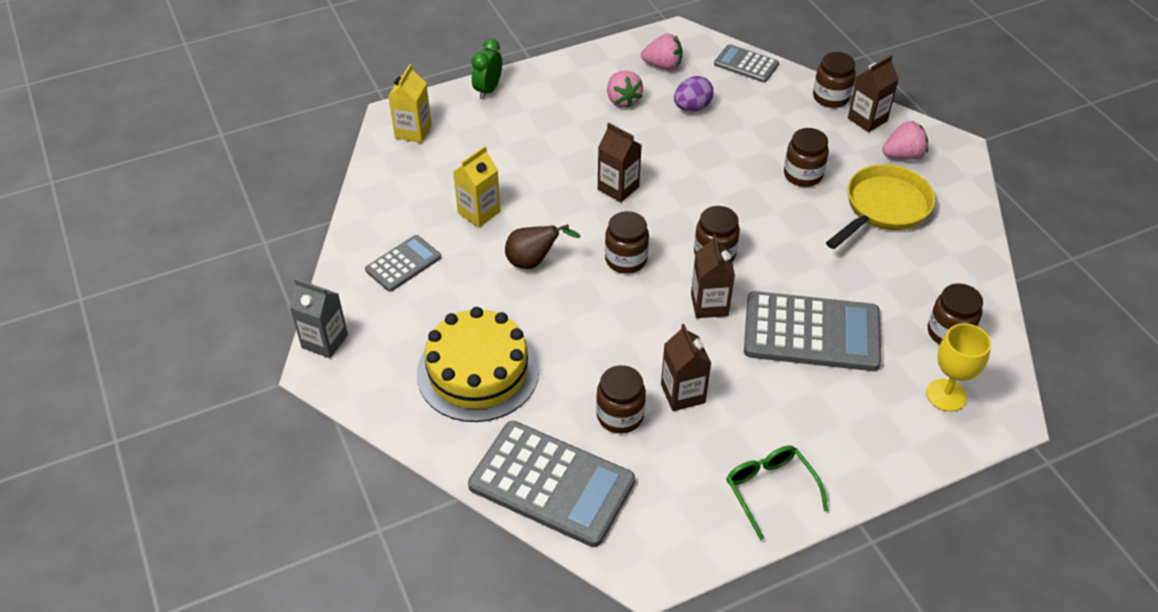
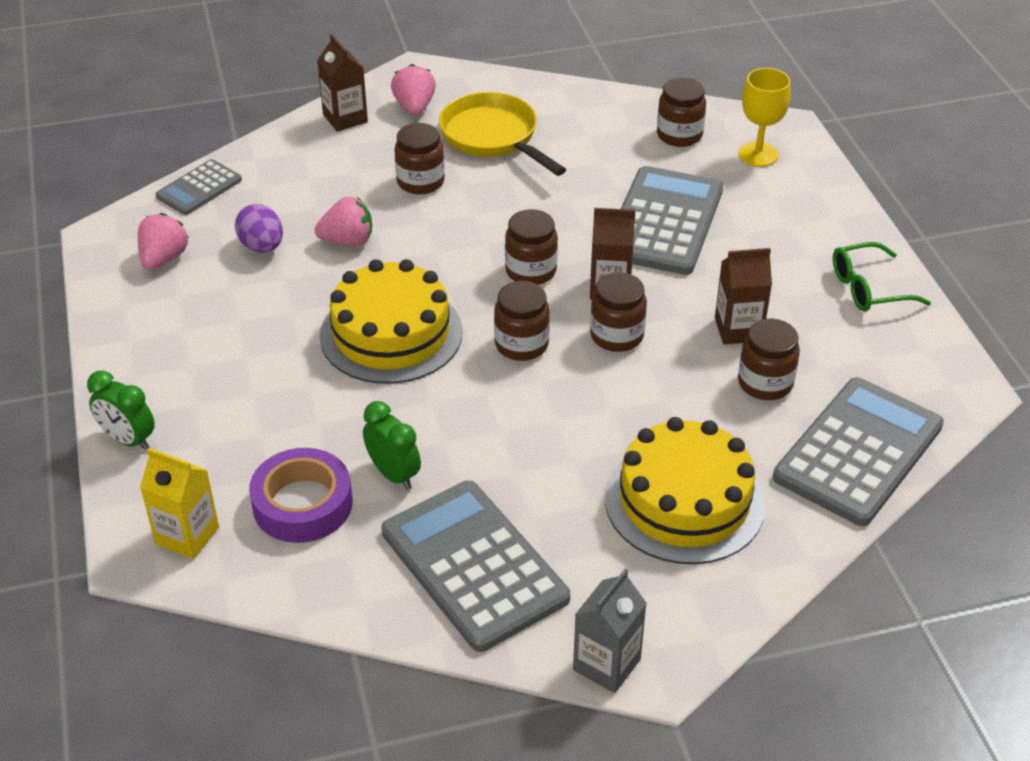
camera: 80 degrees left, 5 degrees down
grey calculator [365,235,441,292] -> grey calculator [381,480,570,652], size x1.87
yellow carton [453,146,501,227] -> green clock [363,401,421,490]
brown pear [505,224,581,269] -> none
brown carton [598,123,642,202] -> yellow cake [320,259,463,384]
pink strawberry [607,71,643,108] -> pink strawberry moved to [314,196,372,246]
brown jar [813,52,856,108] -> brown jar moved to [590,272,647,352]
none -> purple tape [249,448,353,543]

